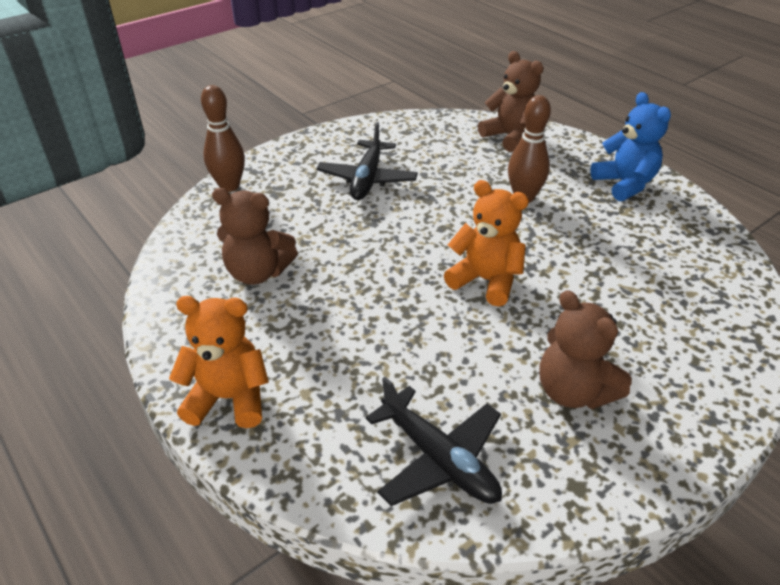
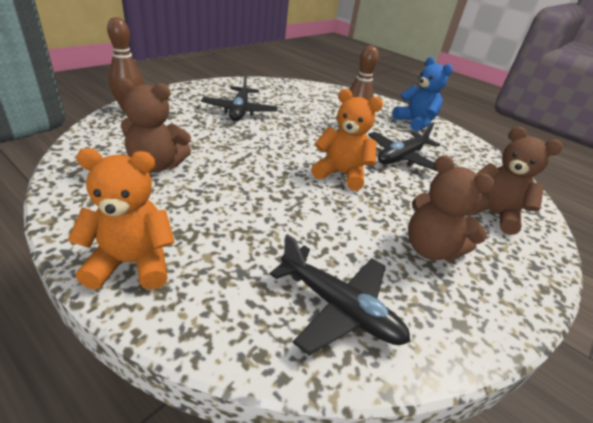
camera: 15 degrees left, 5 degrees down
brown teddy bear [478,51,543,152] -> brown teddy bear moved to [467,126,563,235]
none -> black plane [368,122,440,171]

